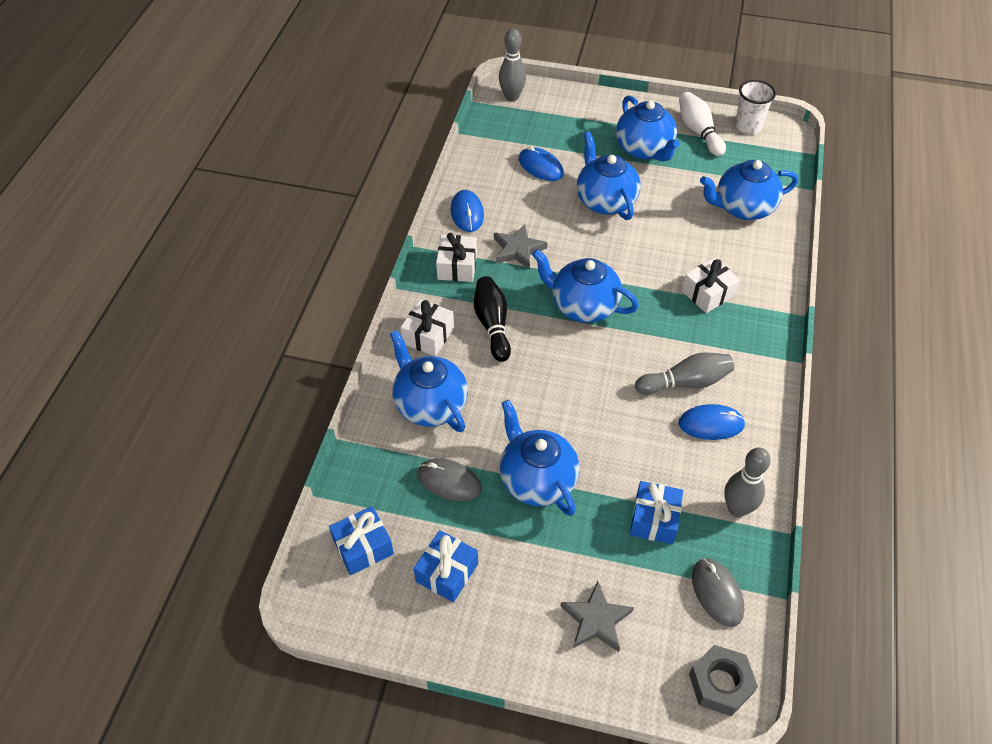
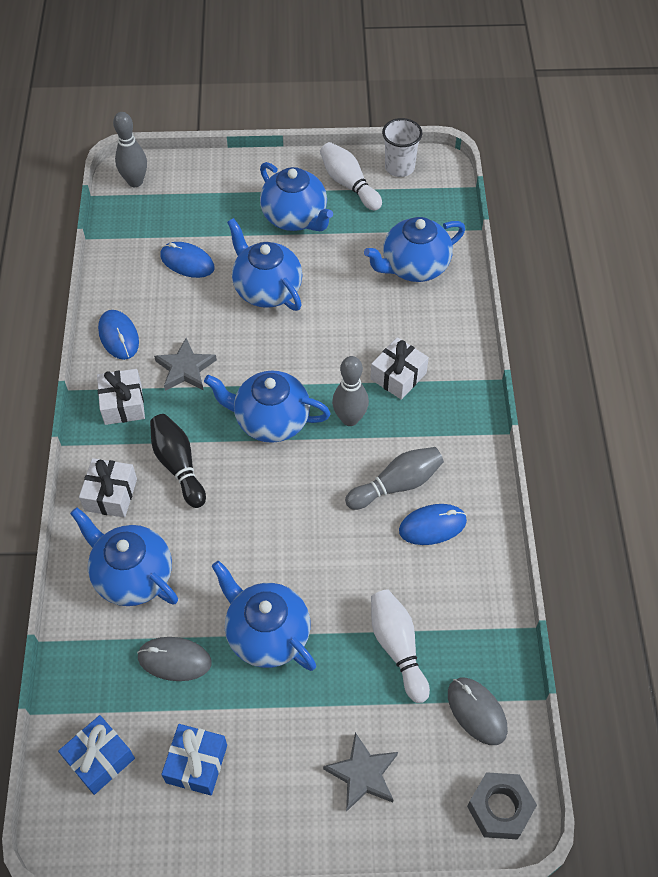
camera: 15 degrees left, 5 degrees up
blue gift [630,481,683,544] -> white bowling pin [371,590,430,703]
grey bowling pin [724,447,771,517] -> grey bowling pin moved to [332,356,369,426]

